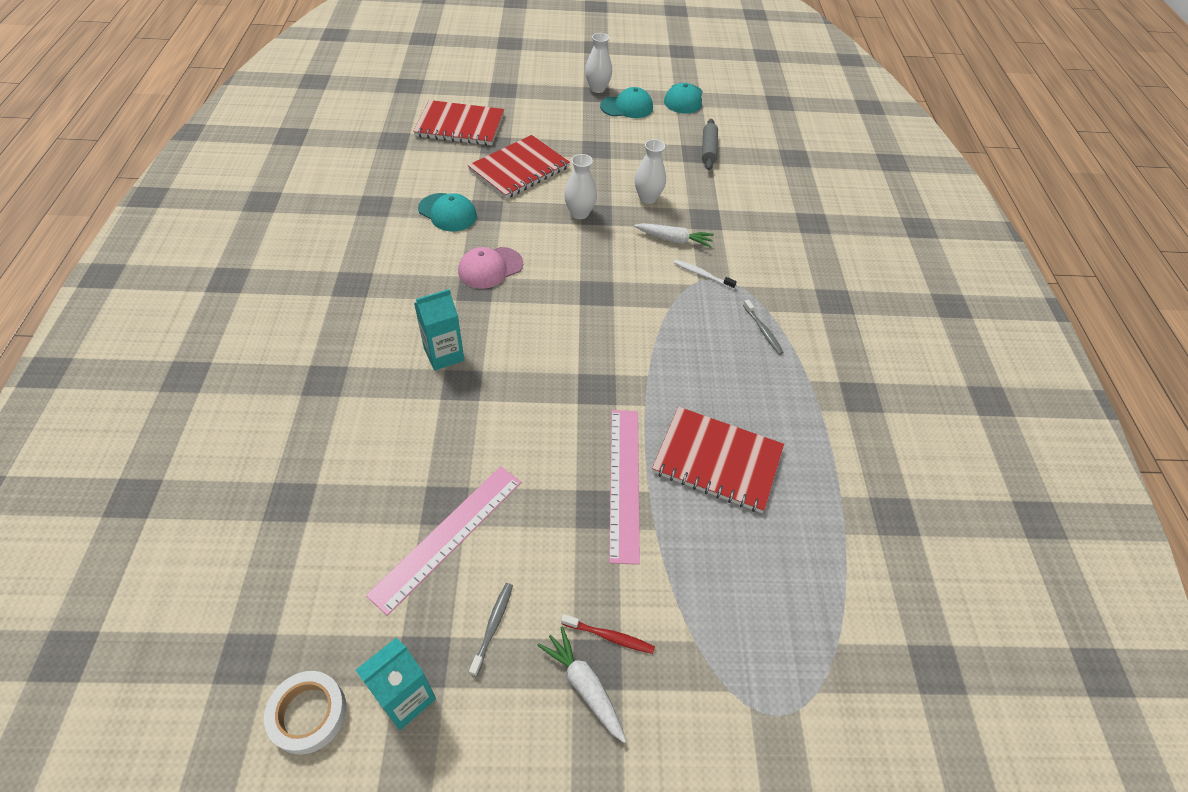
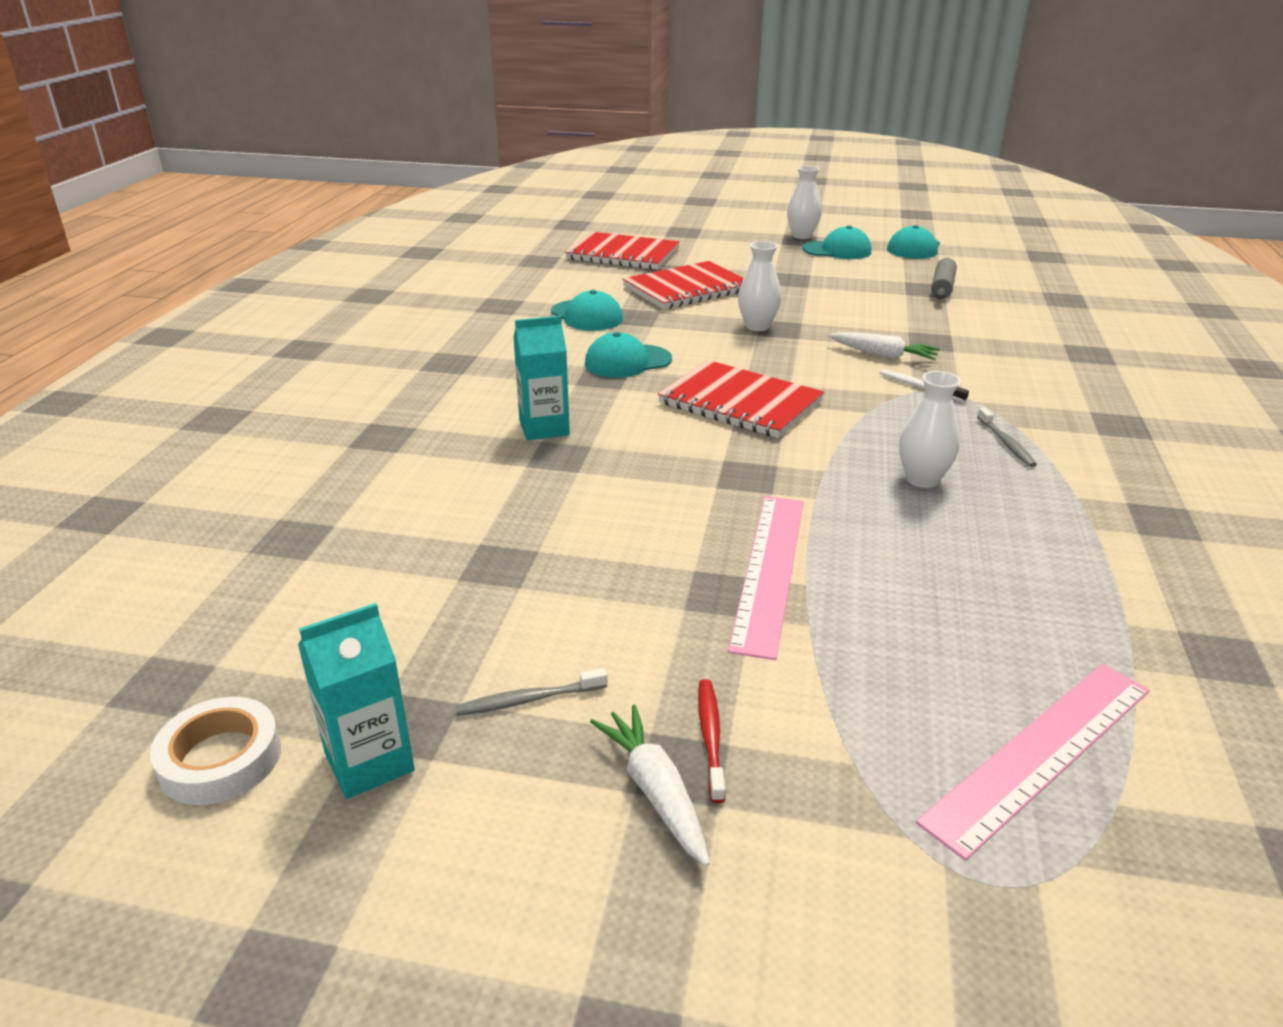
camera: 15 degrees right, 20 degrees down
pink ruler [366,466,522,616] -> pink ruler moved to [916,664,1150,861]
pink cap [458,247,523,289] -> turquoise cap [585,332,672,378]
grey toothbrush [469,583,513,676] -> grey toothbrush turned 135 degrees counterclockwise [455,668,608,716]
red toothbrush [561,614,655,654] -> red toothbrush turned 120 degrees counterclockwise [698,679,725,803]
white vase [635,139,666,204] -> white vase moved to [899,371,961,488]
red notebook [652,407,784,513] -> red notebook moved to [658,360,824,438]

